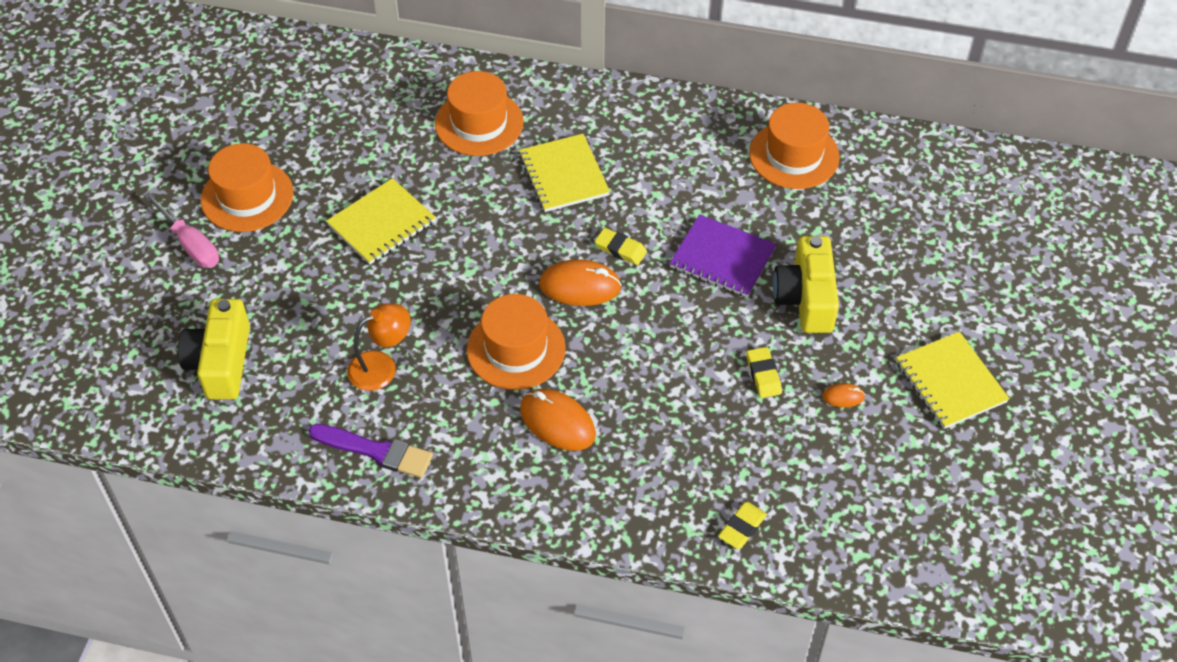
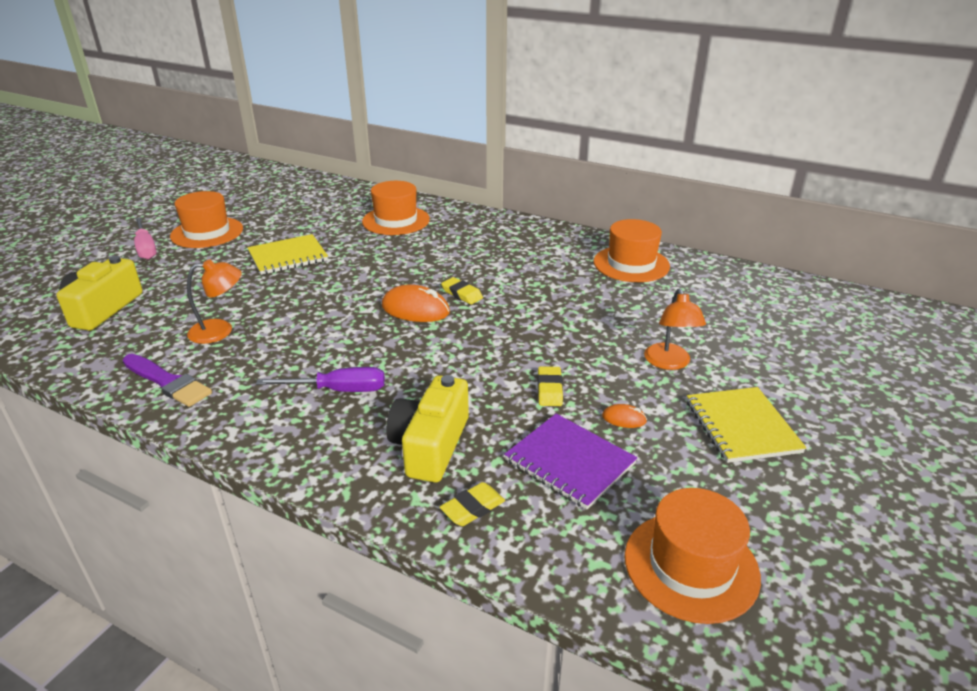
camera: 15 degrees right, 20 degrees down
orange hat [467,294,566,390] -> orange hat moved to [625,488,761,624]
yellow notebook [519,134,610,212] -> none
orange mouse [520,389,596,451] -> purple screwdriver [256,367,385,392]
purple notebook [669,214,777,298] -> purple notebook moved to [504,414,637,509]
yellow camera [773,236,839,333] -> yellow camera moved to [386,375,469,482]
none -> orange lamp [644,289,706,370]

